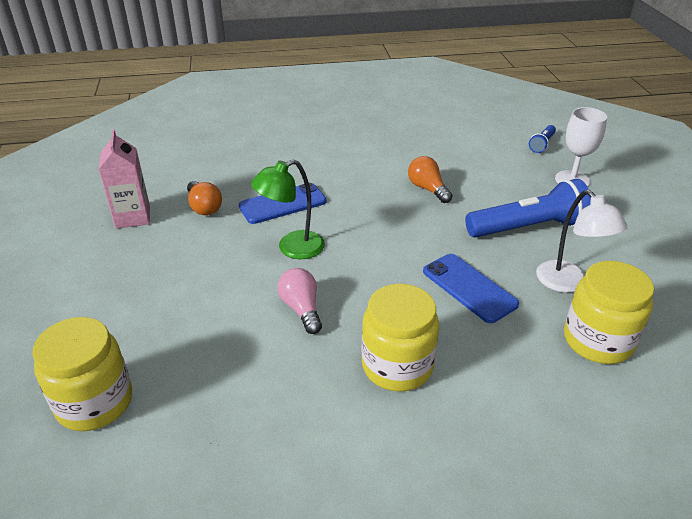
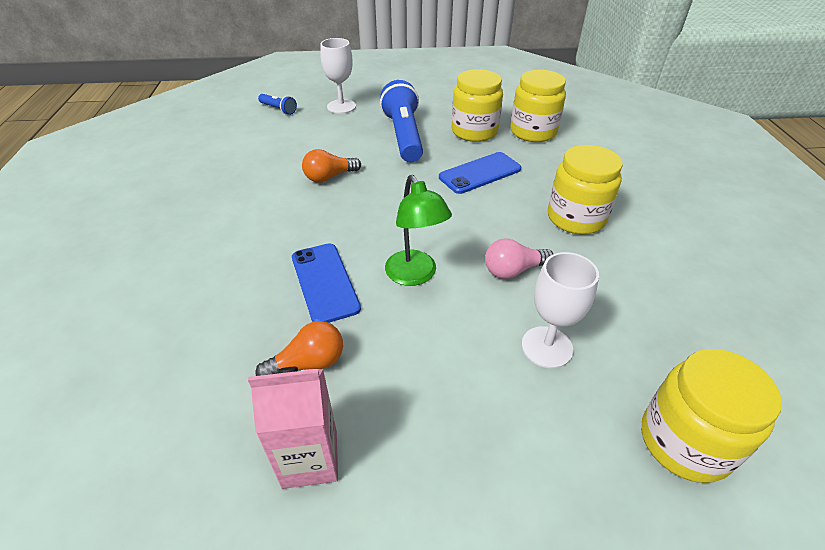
camera: 85 degrees left, 5 degrees up
white lamp [536,190,628,293] -> yellow jar [451,69,503,142]
none -> white goblet [522,252,599,368]

